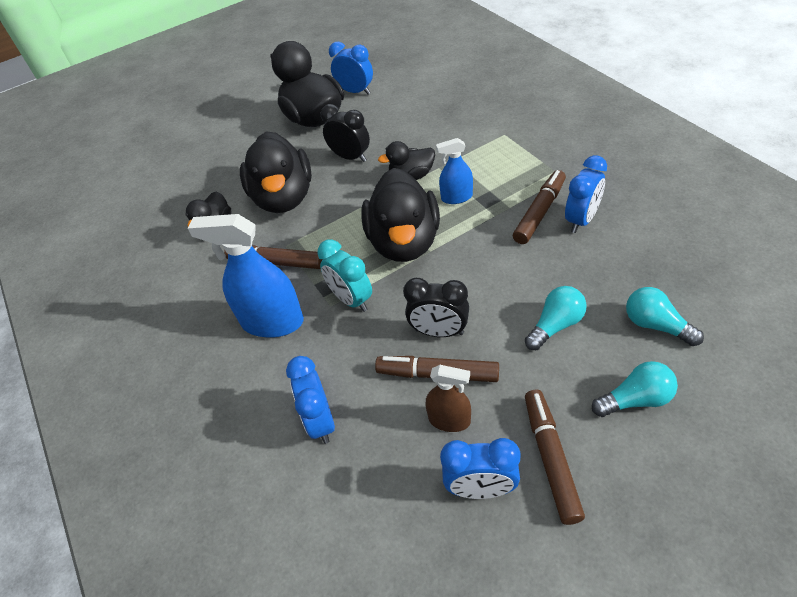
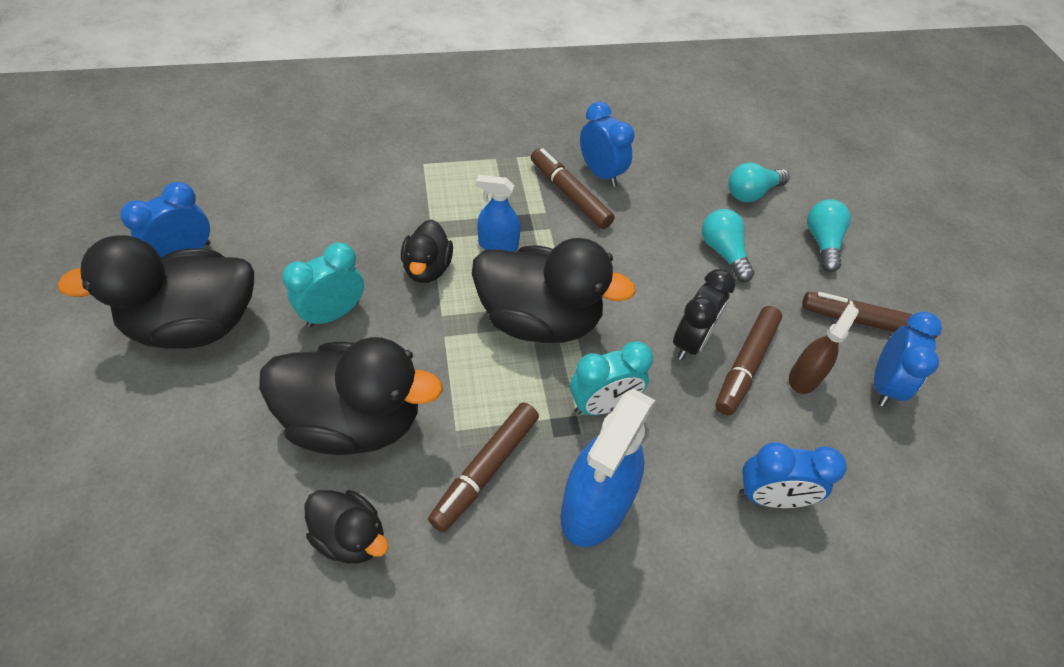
camera: 80 degrees left, 5 degrees up
black clock [321,104,370,162] -> turquoise clock [282,242,364,327]
blue spray bottle [436,138,473,204] -> blue spray bottle turned 90 degrees clockwise [476,175,520,252]

